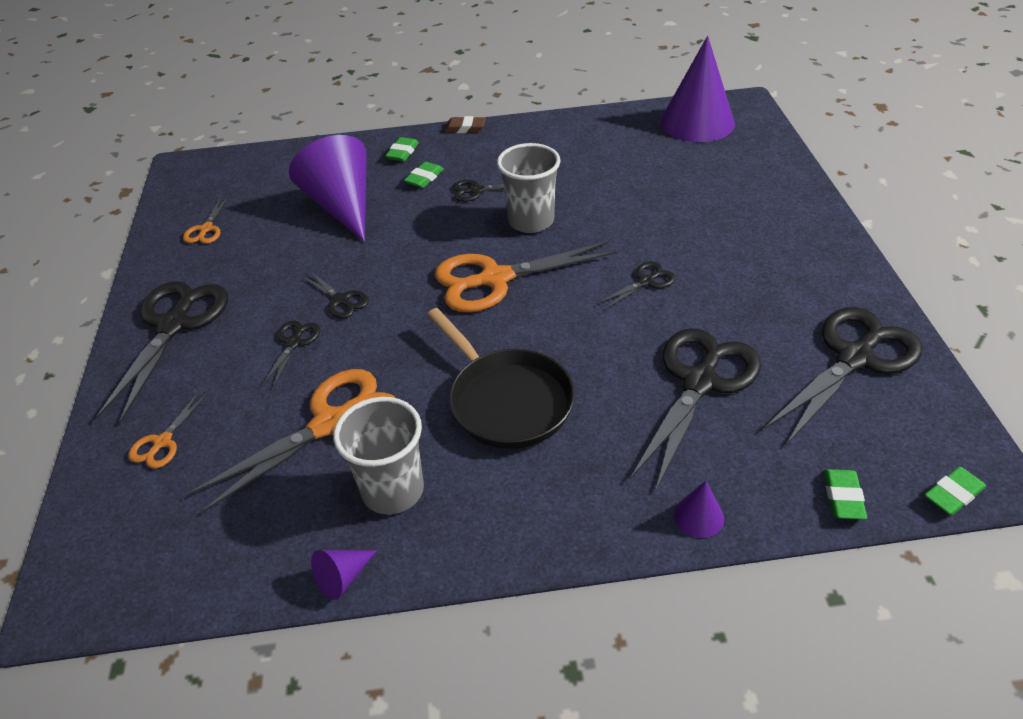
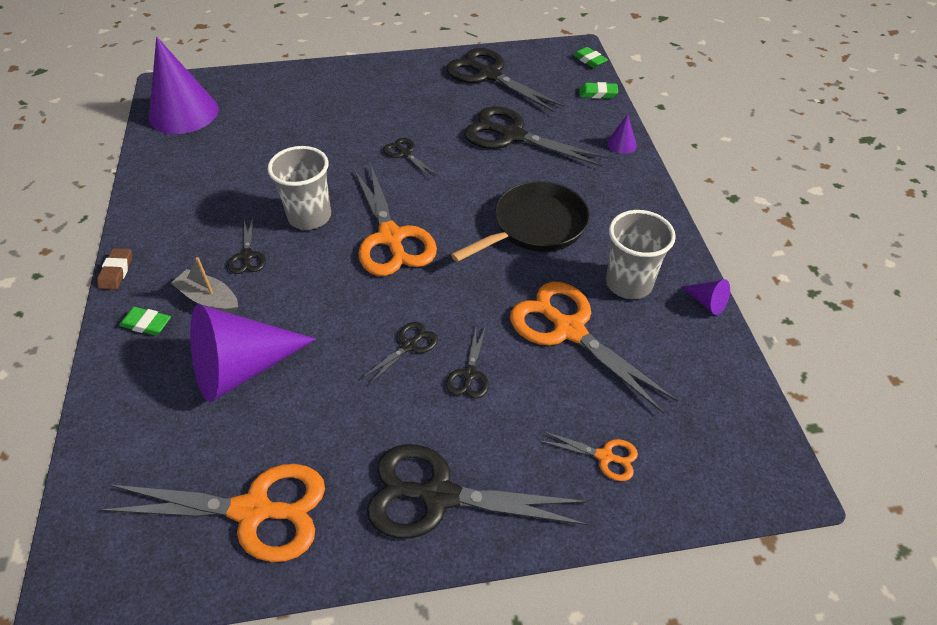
camera: 95 degrees left, 5 degrees up
orange scissors [183,196,229,244] -> orange scissors [101,464,325,562], size x2.12
black scissors [262,321,320,388] -> black scissors turned 90 degrees counterclockwise [446,327,489,399]
green eraser [404,162,444,188] -> grey boat [171,257,238,314]

